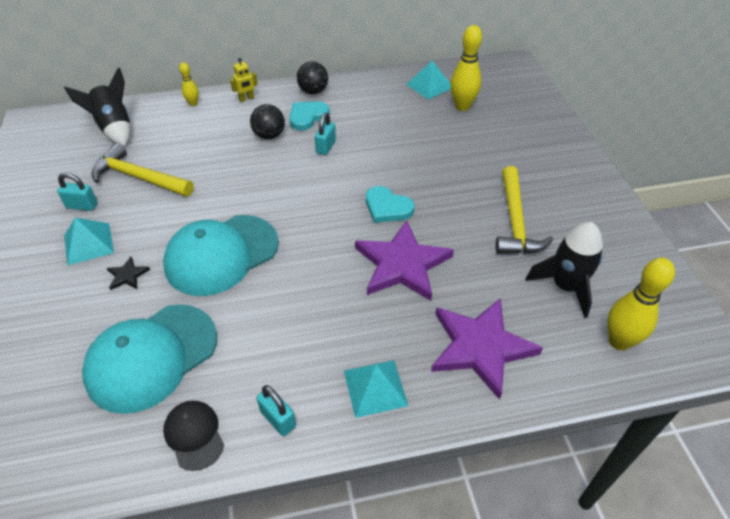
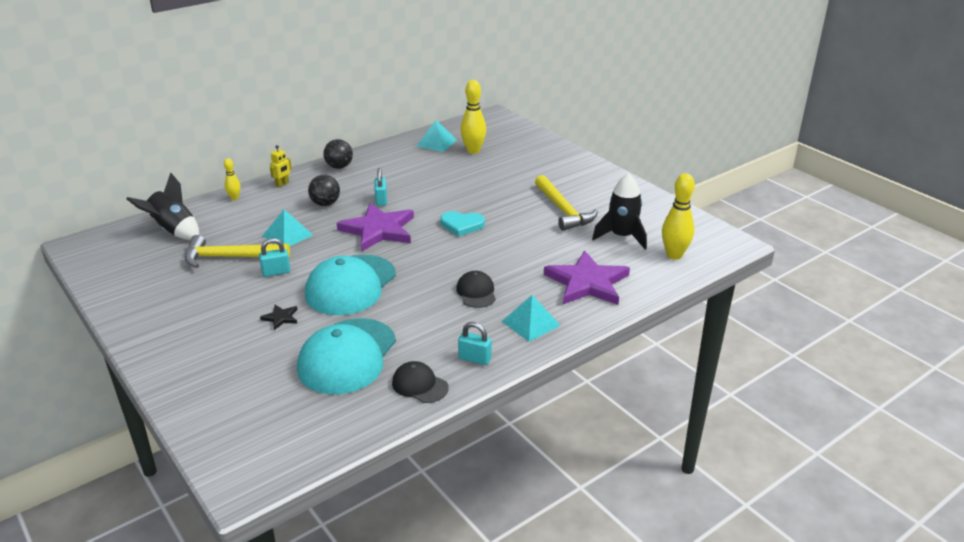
camera: 25 degrees left, 15 degrees down
turquoise padlock [57,173,98,211] -> turquoise padlock moved to [259,238,290,277]
turquoise pyramid [64,218,114,266] -> turquoise pyramid moved to [263,209,313,246]
turquoise heart [289,101,330,131] -> none
purple star [355,220,454,301] -> purple star moved to [337,203,414,251]
none -> black cap [456,271,496,308]

